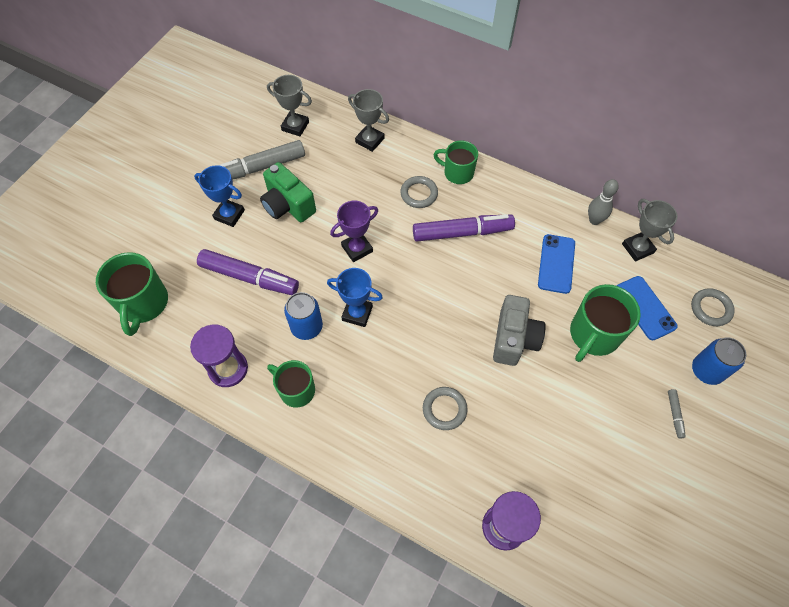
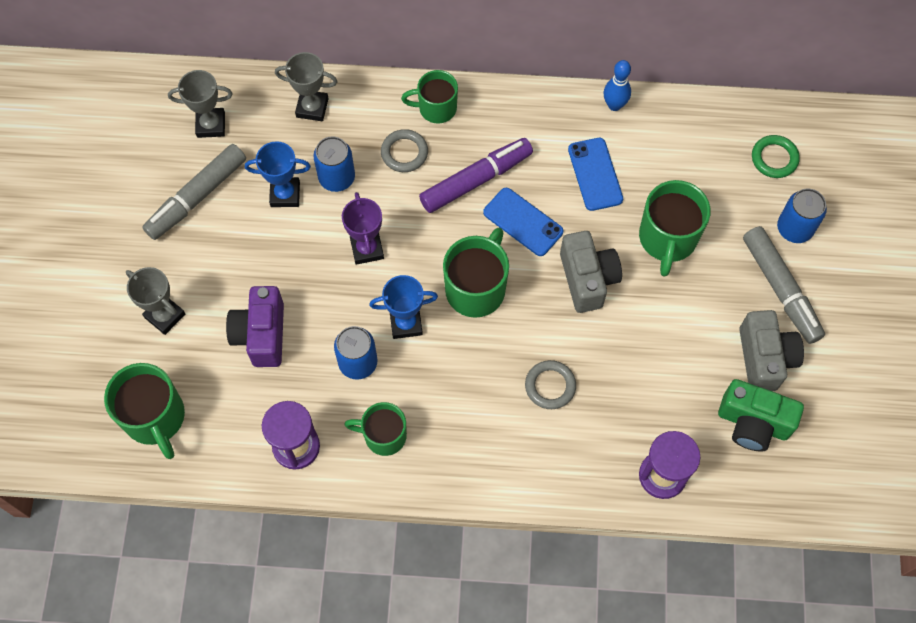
camera: 25 degrees left, 5 degrees up
blue trophy [194,165,245,227] -> blue trophy moved to [245,141,311,207]
purple marker [197,249,299,295] -> purple camera [226,286,284,367]
green camera [260,162,316,222] -> green camera moved to [718,379,804,452]
purple trophy [330,201,378,262] -> purple trophy turned 45 degrees counterclockwise [342,192,384,265]
grey bowling pin [588,179,619,225] -> blue bowling pin [604,60,631,111]
blue phone [616,276,678,340] -> blue phone moved to [483,188,563,256]
grey trophy [622,199,678,262] -> grey trophy moved to [126,267,185,335]
grey marker [668,389,686,439] -> grey marker [743,226,825,344], size x2.38
grey ring [691,288,735,326] -> green ring [752,135,800,178]
none -> blue can [313,136,355,192]
none -> green mug [443,228,509,318]
none -> grey camera [739,310,804,391]

